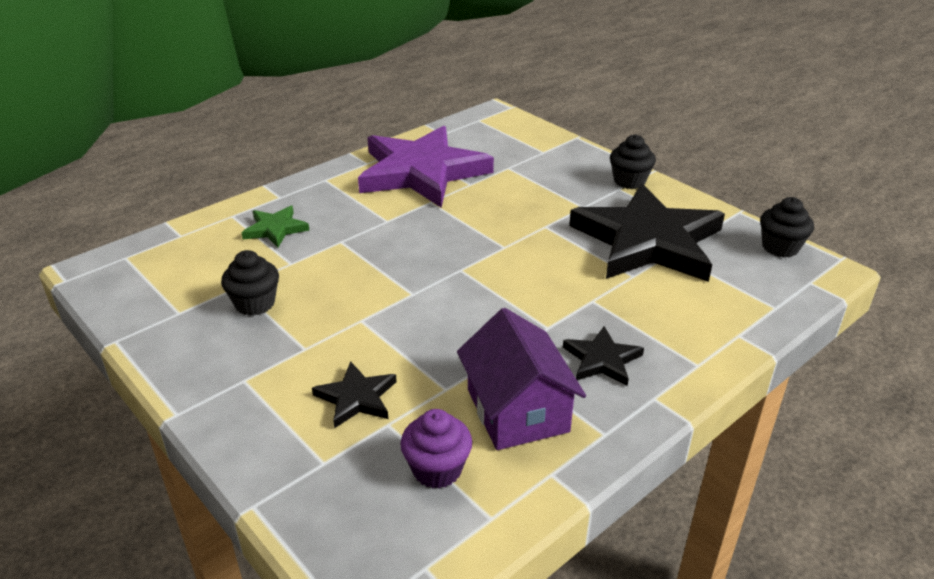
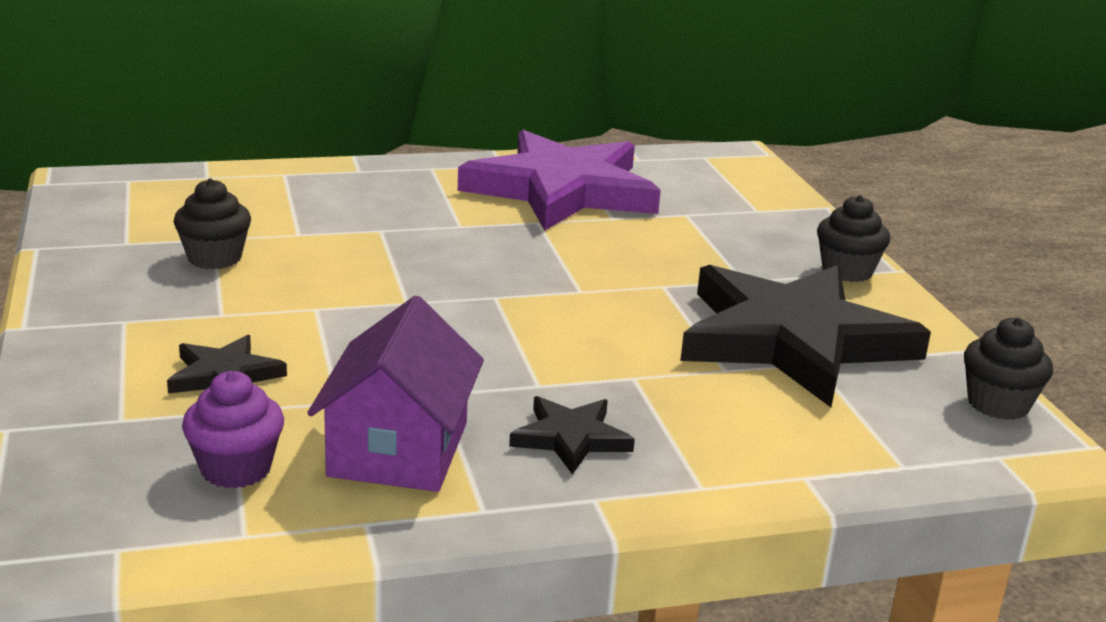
camera: 25 degrees right, 10 degrees down
green star [241,206,310,247] -> none

